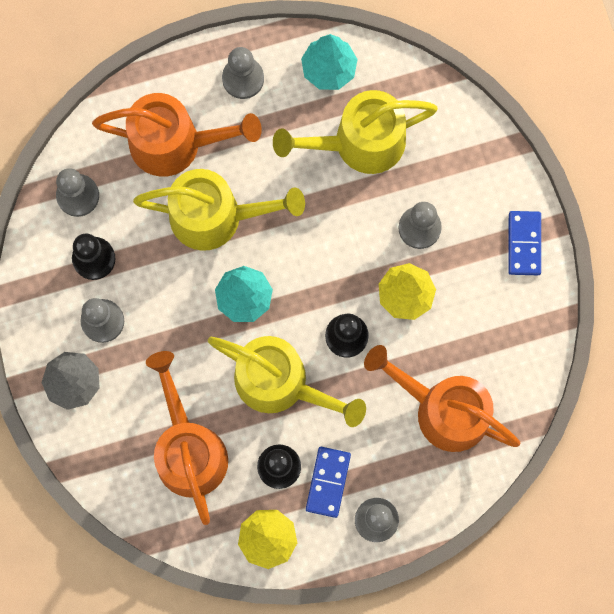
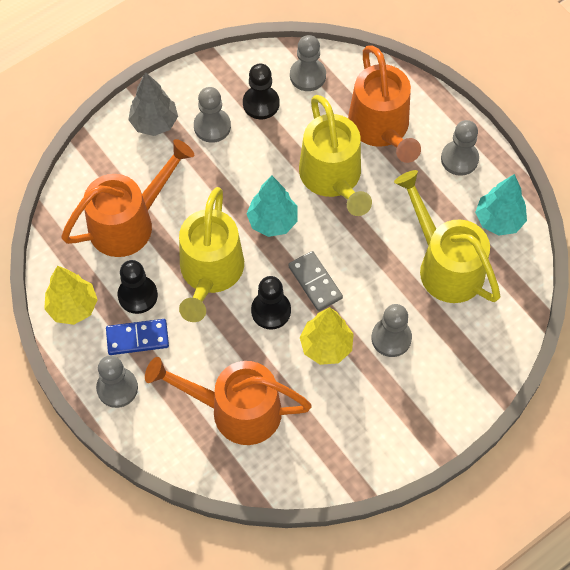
camera: 70 degrees right, 15 degrees down
orange watering can [364,345,520,452] -> orange watering can turned 90 degrees counterclockwise [145,357,312,445]
blue domino [508,211,541,275] -> none
none -> grey domino [288,251,343,311]

